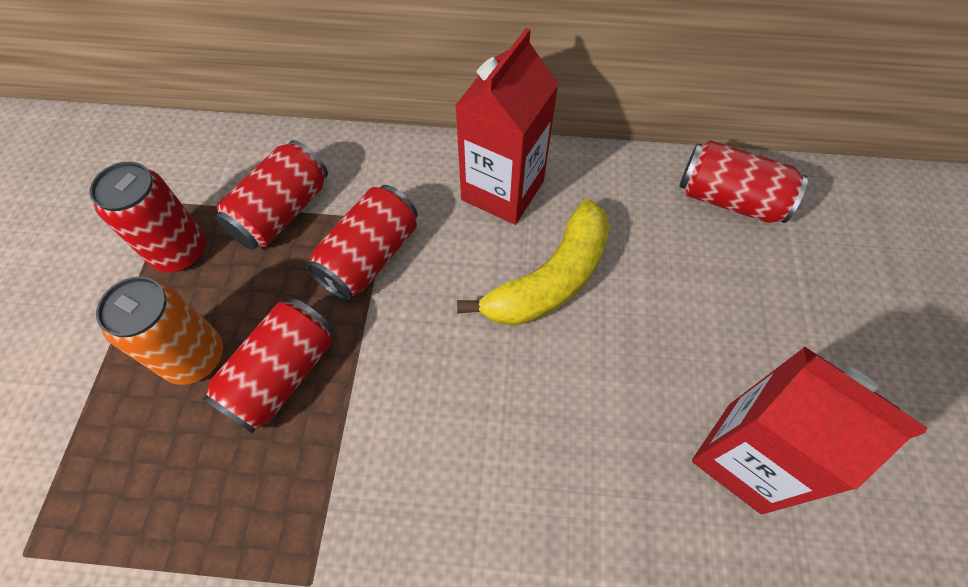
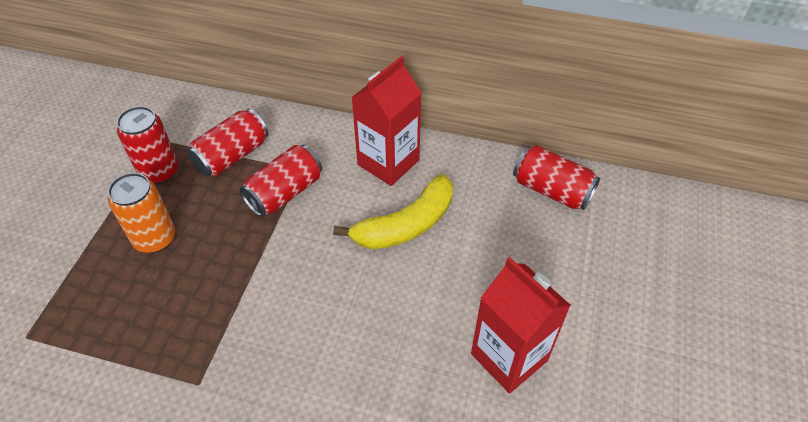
camera: 10 degrees right, 10 degrees down
red can [202,298,333,434] -> none

